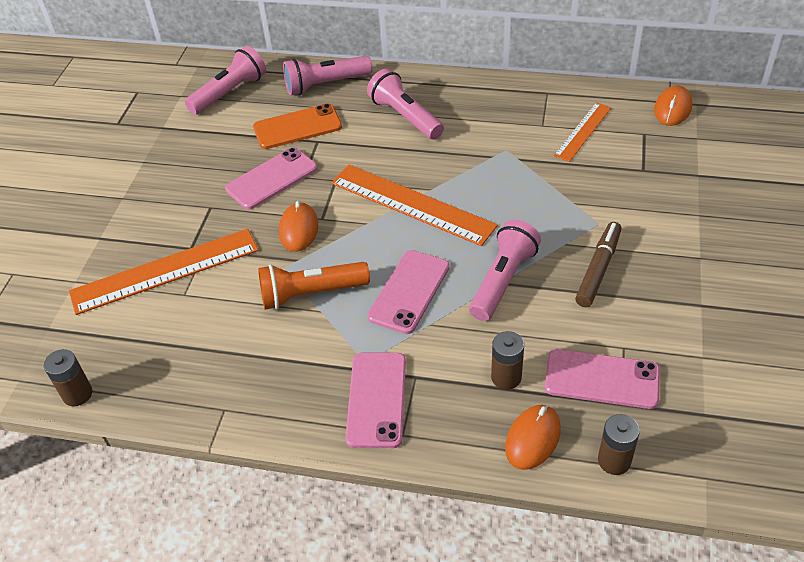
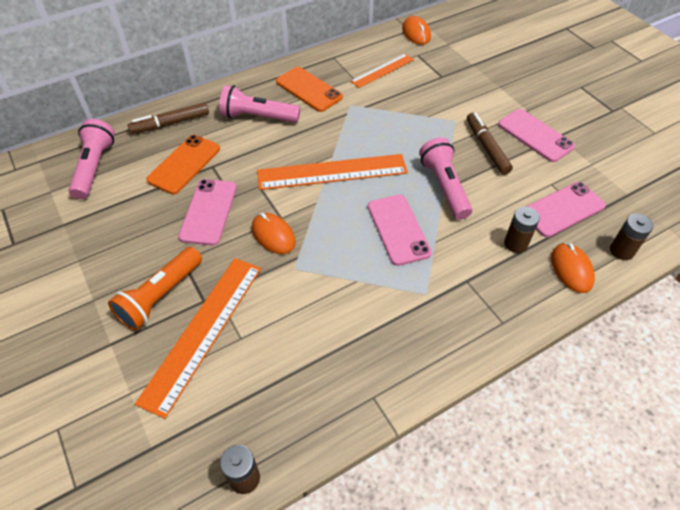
camera: 45 degrees left, 5 degrees up
orange flashlight [258,262,370,310] -> orange flashlight moved to [108,247,202,331]
pink flashlight [283,56,372,95] -> brown marker [127,102,209,134]
pink phone [345,353,406,448] -> pink phone moved to [498,109,575,162]
orange ruler [554,102,611,162] -> orange ruler turned 60 degrees clockwise [351,53,414,88]
none -> orange phone [276,67,343,112]

